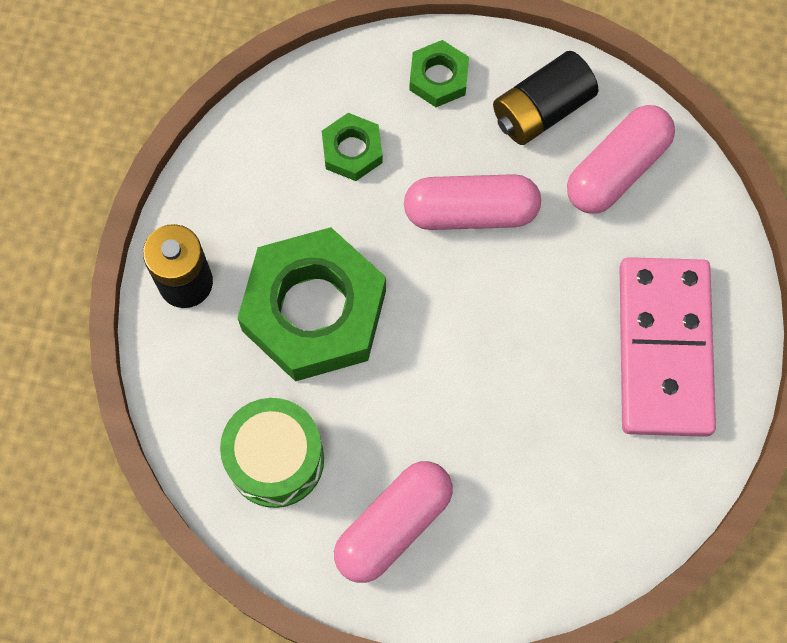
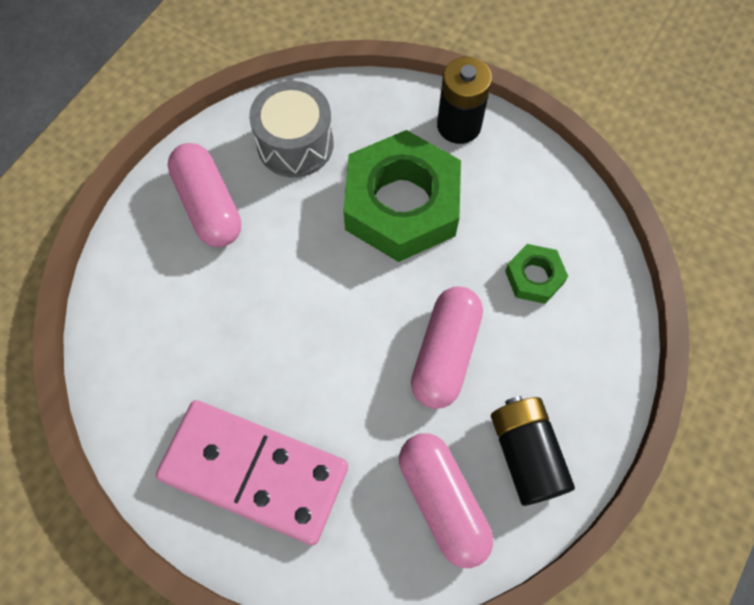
camera: 110 degrees right, 5 degrees down
green drum [220,398,324,508] -> grey drum [249,81,334,177]
green nut [409,40,469,107] -> none

